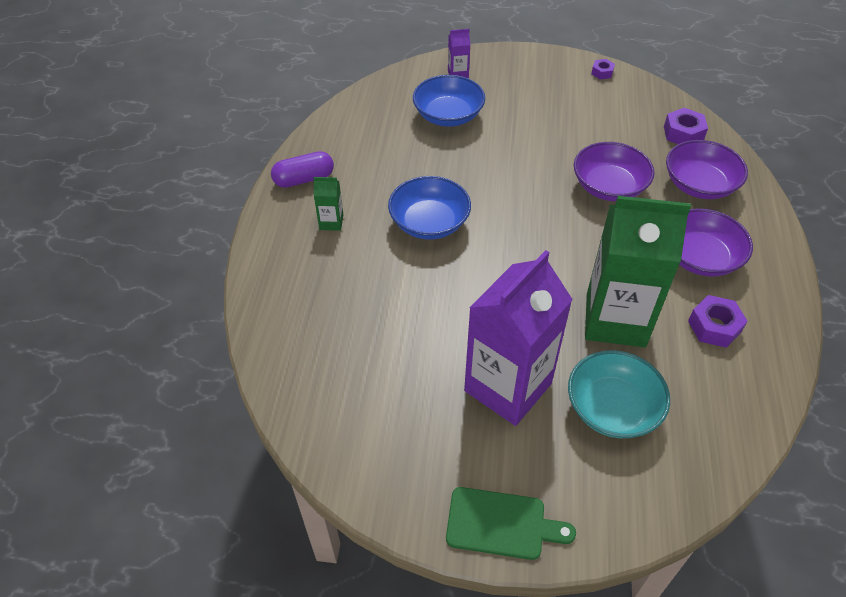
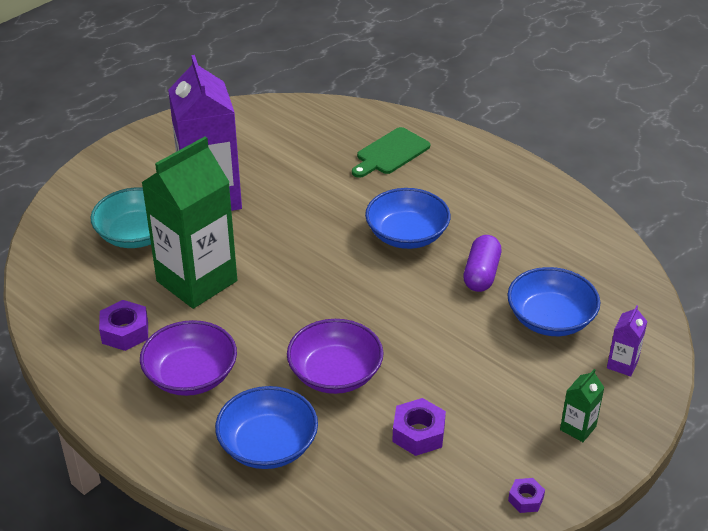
camera: 125 degrees right, 10 degrees down
purple capsule [271,151,334,188] -> purple capsule moved to [463,235,501,292]
green carton [314,177,343,231] -> green carton moved to [560,369,605,442]
green cutting board [446,487,576,560] -> green cutting board moved to [352,127,430,178]
purple nut [664,108,708,144] -> purple nut moved to [392,398,446,456]
purple bowl [666,140,748,199] -> blue bowl [215,386,318,469]

